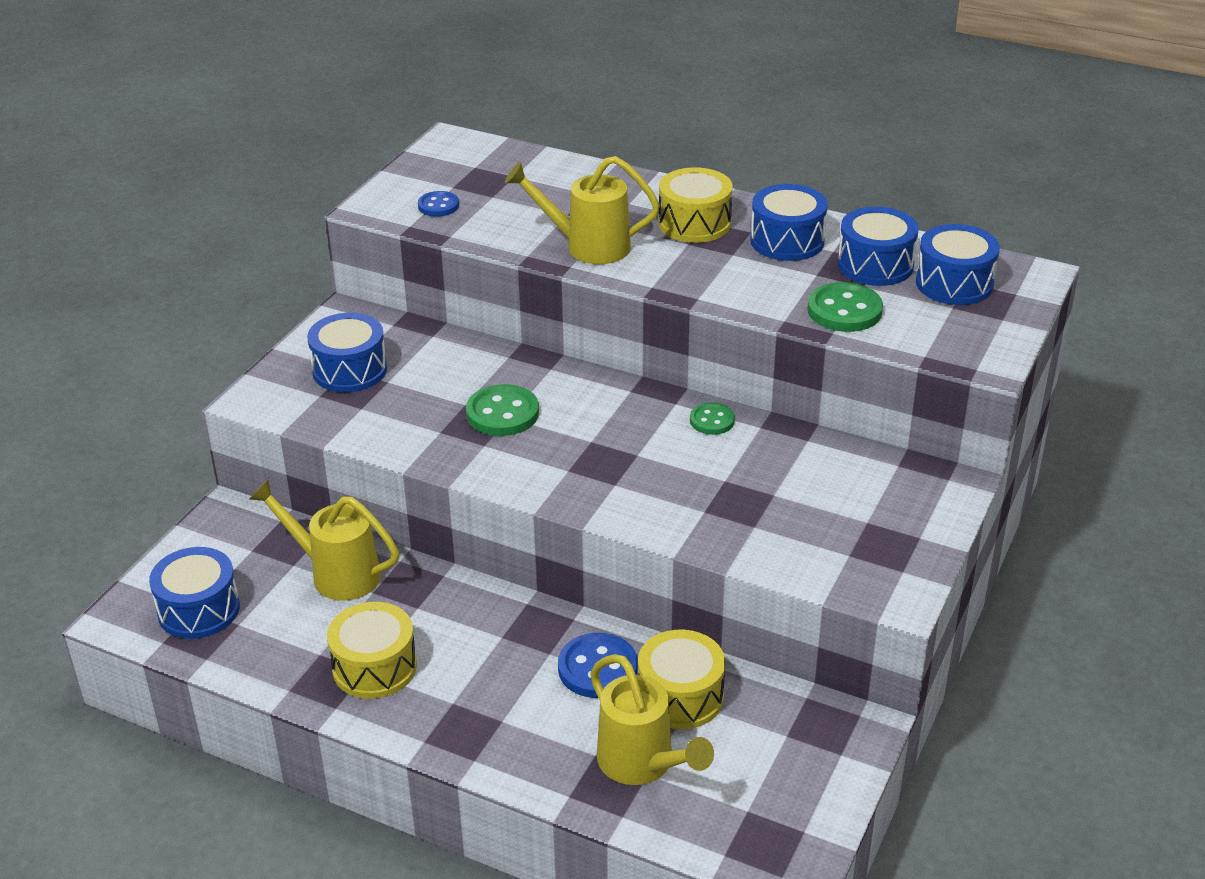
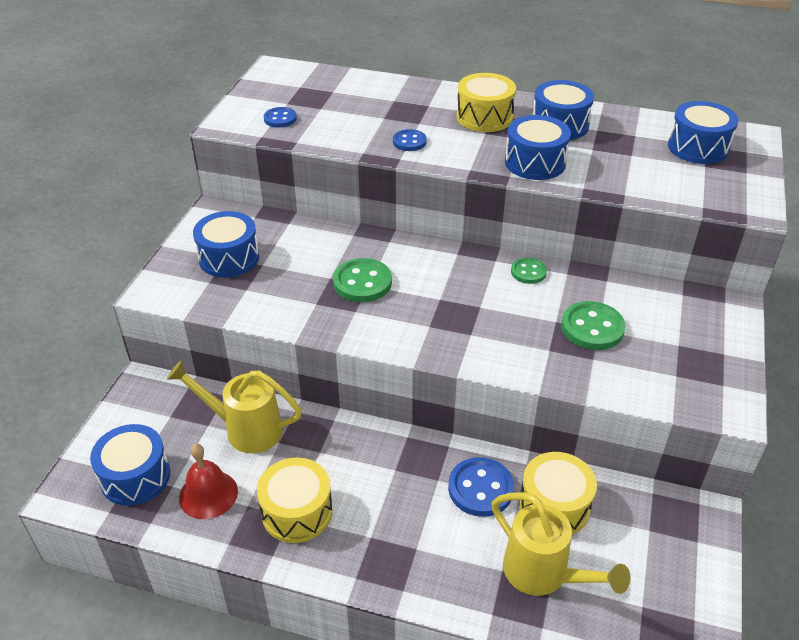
camera: 10 degrees left, 5 degrees up
yellow watering can [505,156,660,264] -> blue button [393,129,427,151]
green button [808,282,883,332] -> green button moved to [561,301,626,350]
blue drum [838,207,919,286] -> blue drum moved to [505,115,571,180]
none -> red bell [179,444,238,519]

